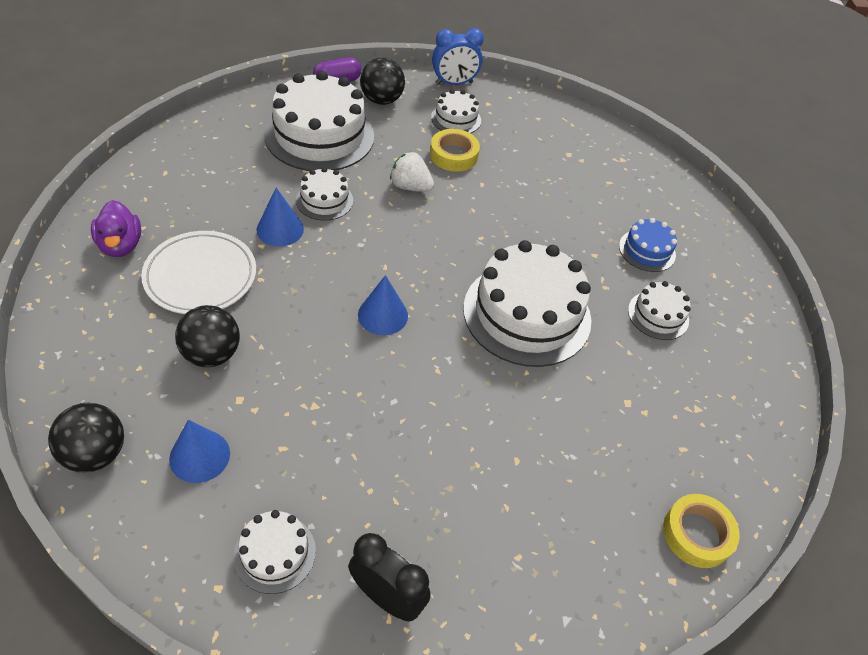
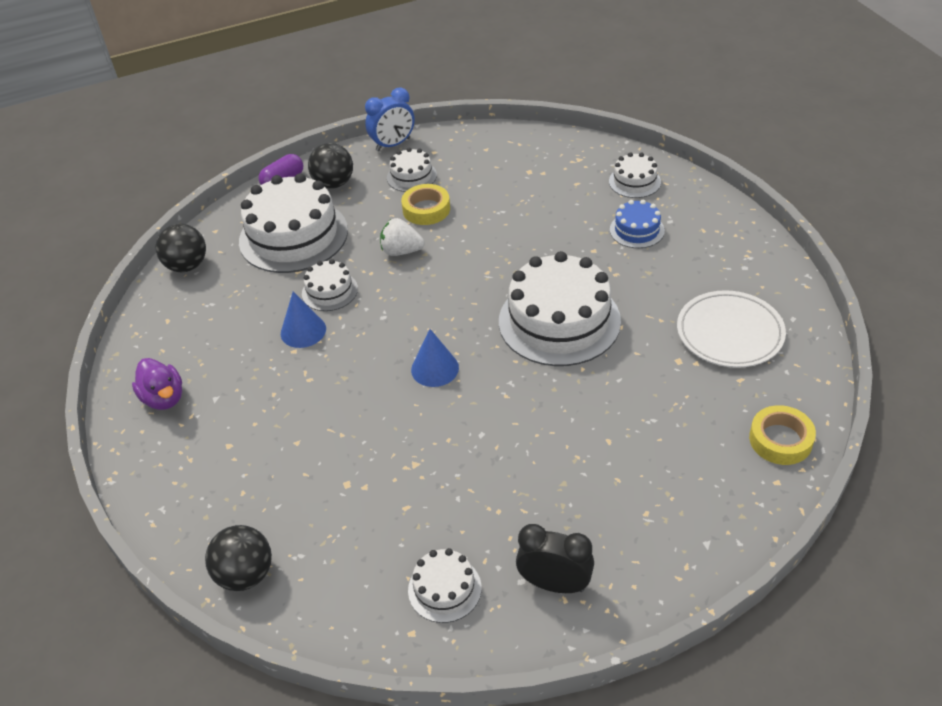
camera: 10 degrees left, 5 degrees down
white plate [141,231,256,314] -> white plate moved to [677,290,786,368]
blue cone [169,420,230,483] -> none
black ball [175,305,240,367] -> black ball moved to [156,224,206,272]
white cake [628,281,691,340] -> white cake moved to [609,152,661,198]

